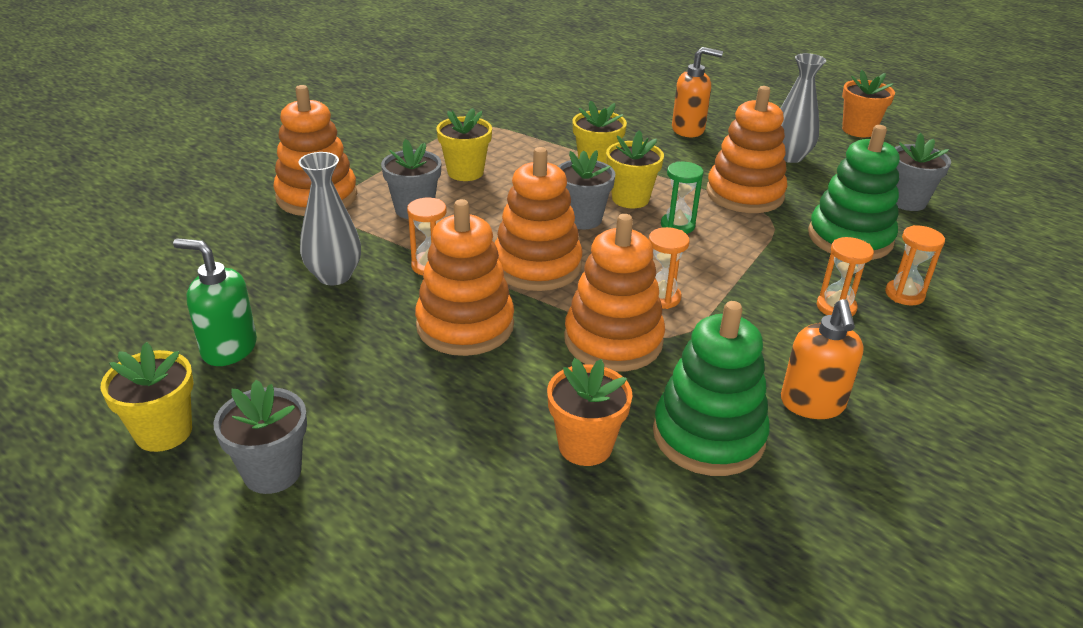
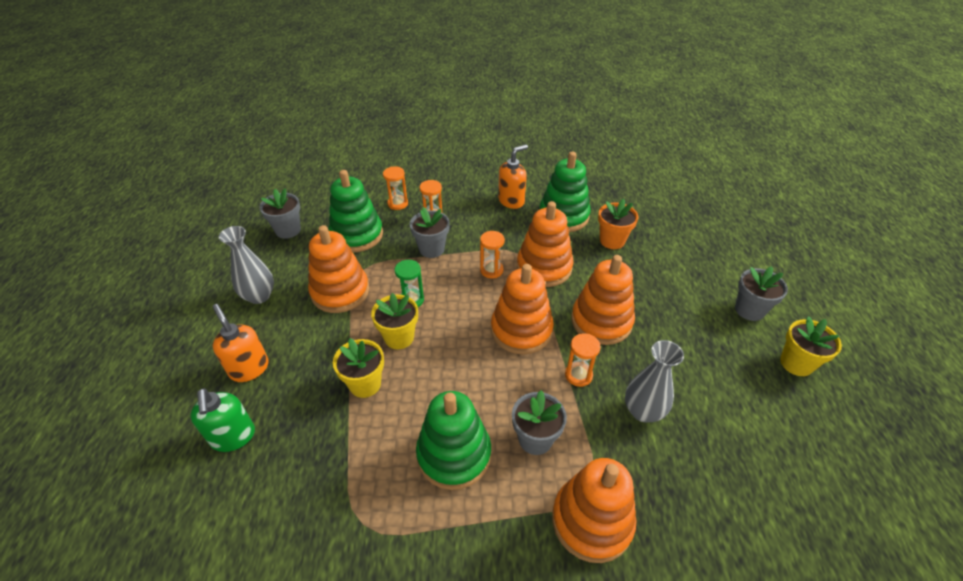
camera: 130 degrees left, 10 degrees up
green soap dispenser [173,238,257,366] -> green soap dispenser moved to [190,388,255,452]
yellow flower pot [436,108,492,181] -> green stacking toy [416,391,491,490]
grey flower pot [558,150,615,229] -> grey flower pot moved to [410,207,450,258]
orange flower pot [842,70,895,137] -> none

